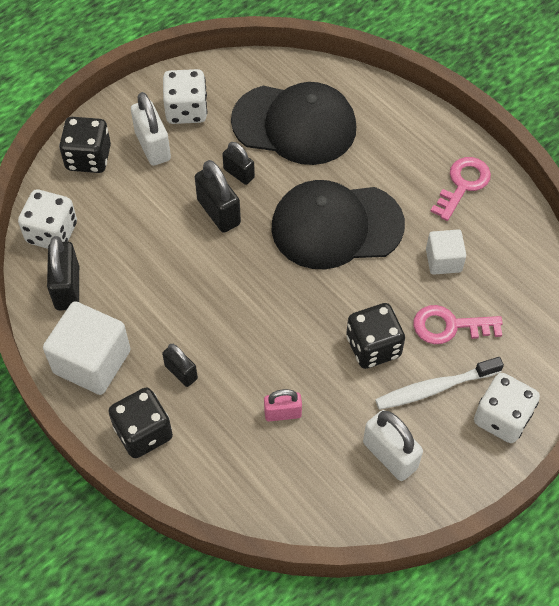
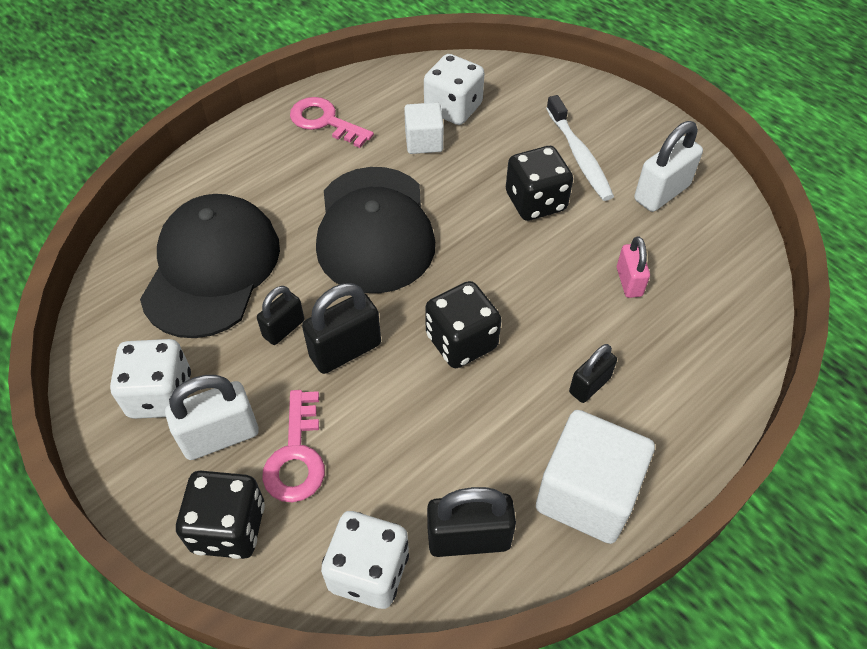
camera: 90 degrees left, 5 degrees down
black dice [109,387,173,458] -> black dice moved to [425,281,502,368]
pink key [413,305,503,344] -> pink key moved to [262,390,325,502]
white dice [474,373,540,443] -> white dice moved to [424,54,484,125]

